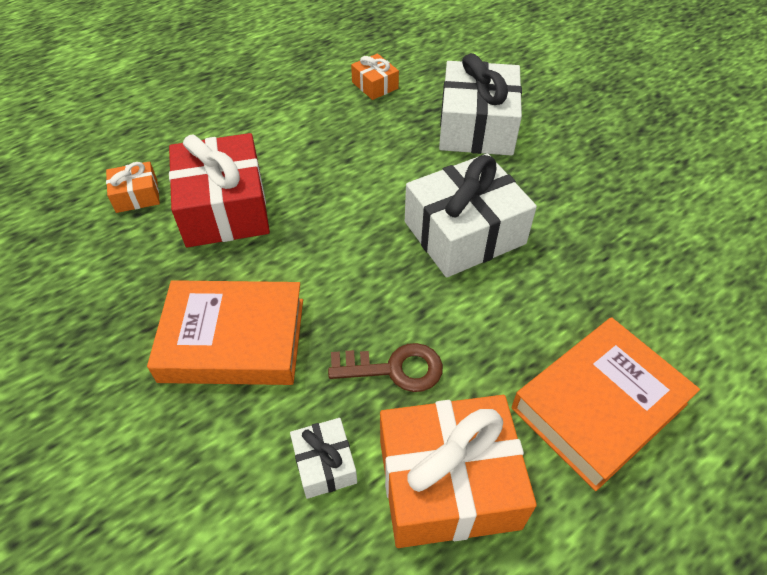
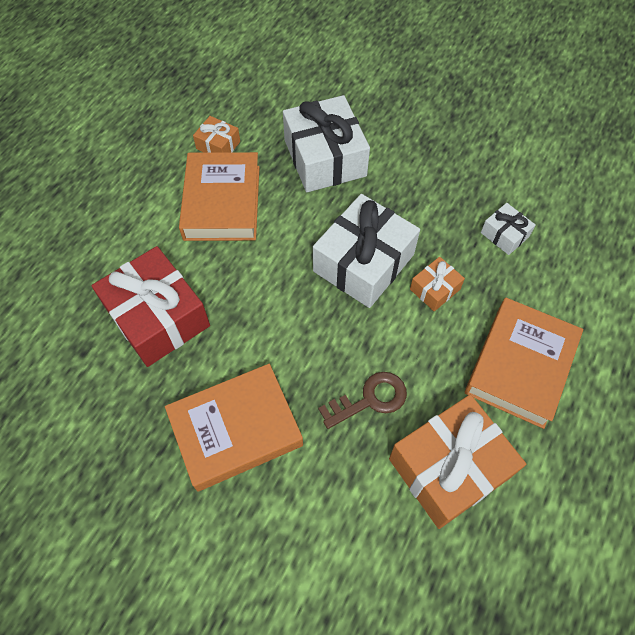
camera: 25 degrees left, 10 degrees up
orange gift [106,161,160,213] -> orange gift moved to [410,257,465,311]
white gift [290,418,357,499] -> white gift moved to [481,203,536,255]
none -> orange book [179,152,260,241]

